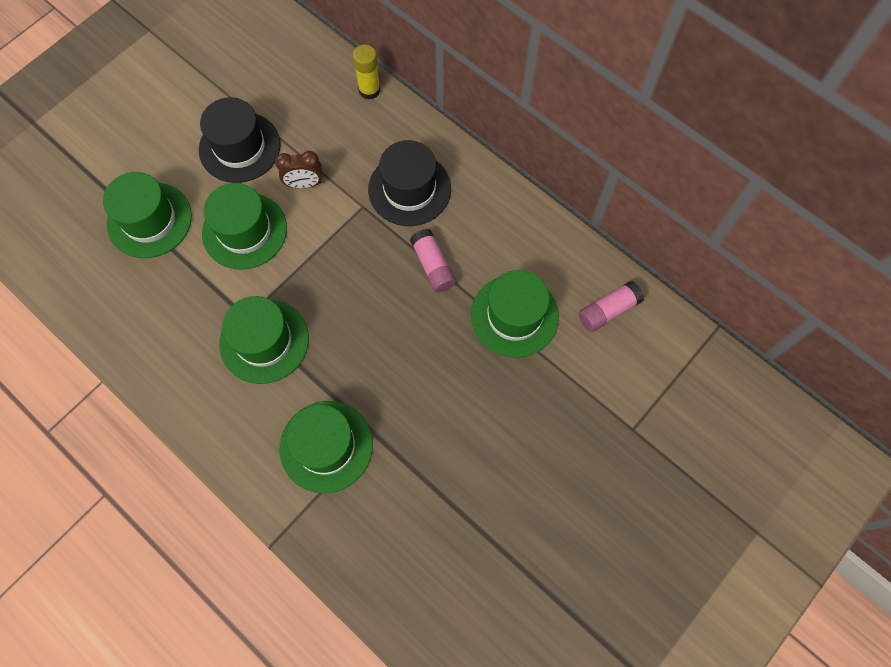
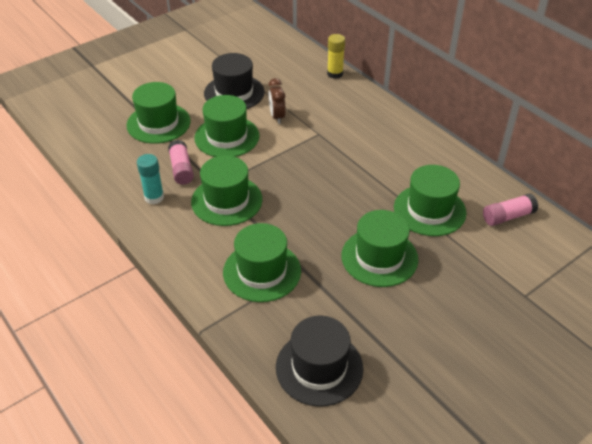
camera: 10 degrees right, 25 degrees down
brown clock [275,151,322,189] -> brown clock turned 75 degrees clockwise [269,78,286,124]
black hat [368,140,451,226] -> black hat moved to [276,316,363,407]
pink glue stick [410,229,456,293] -> pink glue stick moved to [168,140,194,185]
none -> turquoise glue stick [137,154,164,205]
none -> green hat [341,210,418,287]

